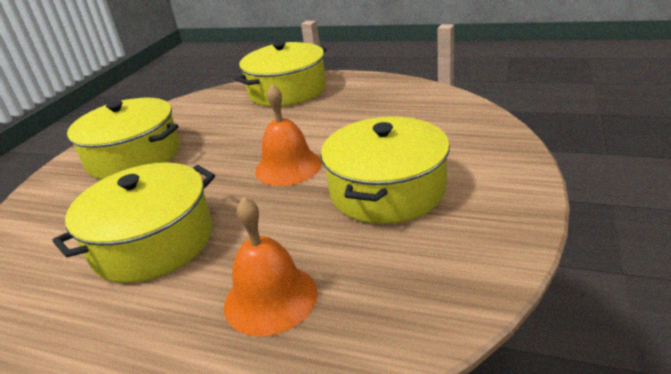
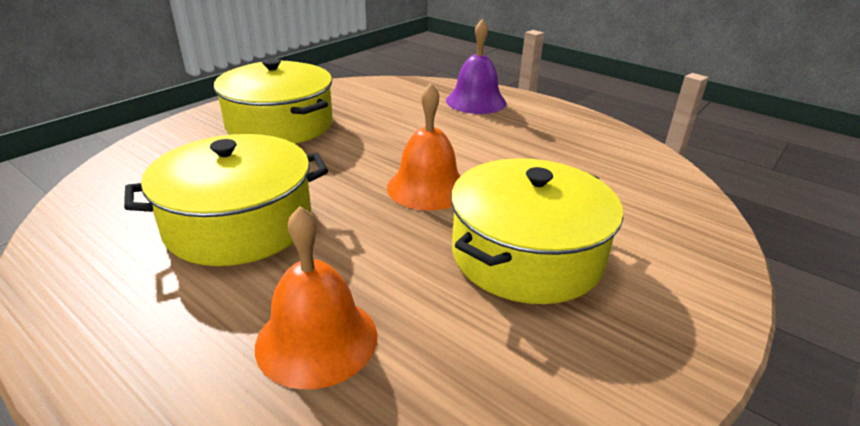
camera: 15 degrees right, 0 degrees up
yellow pot [235,41,327,107] -> purple bell [446,19,506,114]

